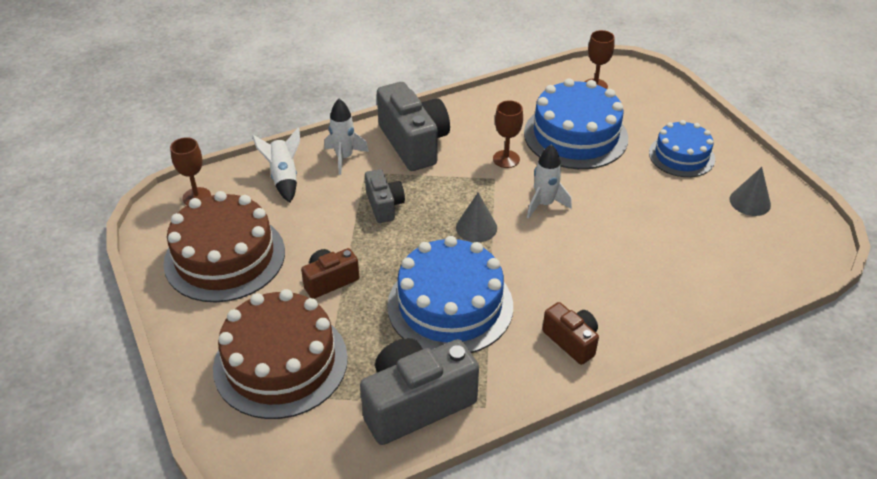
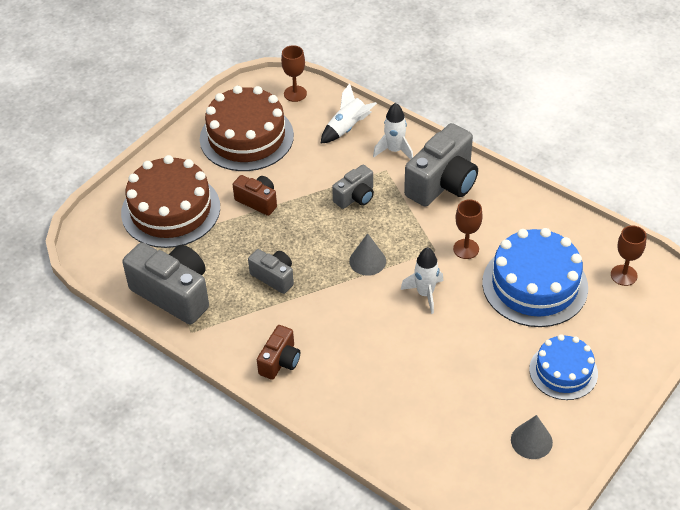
camera: 65 degrees right, 5 degrees up
blue cake [387,236,513,353] -> grey camera [248,249,294,294]

